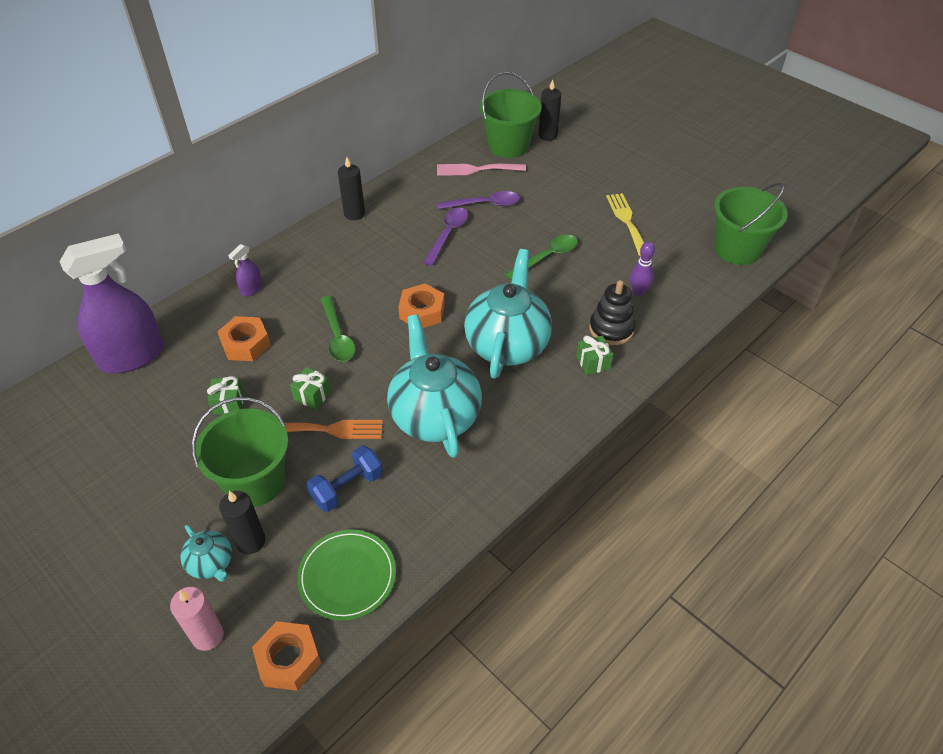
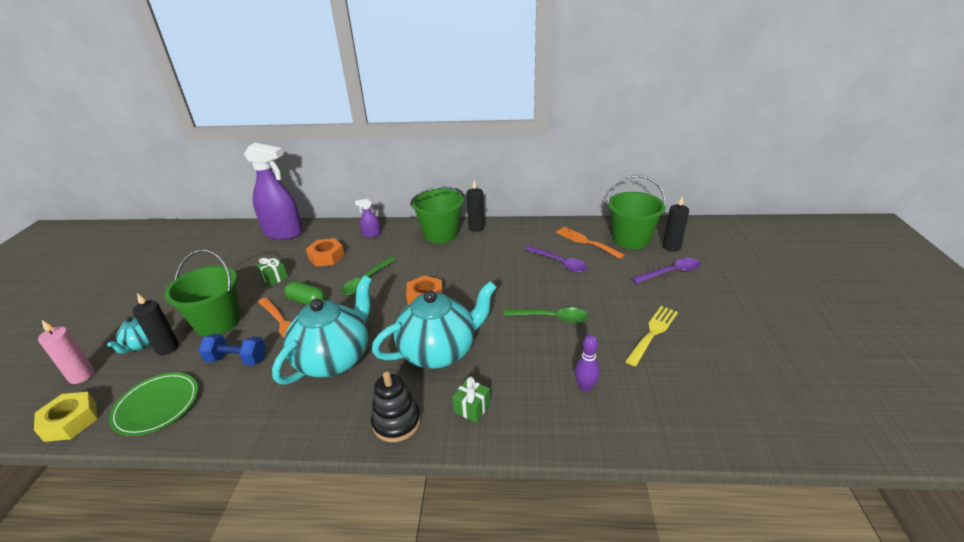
camera: 50 degrees right, 15 degrees down
orange nut [252,621,321,691] -> yellow nut [34,392,97,442]
green gift [290,367,332,410] -> green capsule [284,281,325,305]
purple spoon [423,207,468,266] -> purple spoon moved to [631,258,701,284]
pink fork [437,164,526,176] -> orange fork [556,227,625,259]
black stacking toy [589,280,635,345] -> black stacking toy moved to [371,371,421,442]
green bucket [714,182,788,265] -> green bucket moved to [410,186,465,243]

